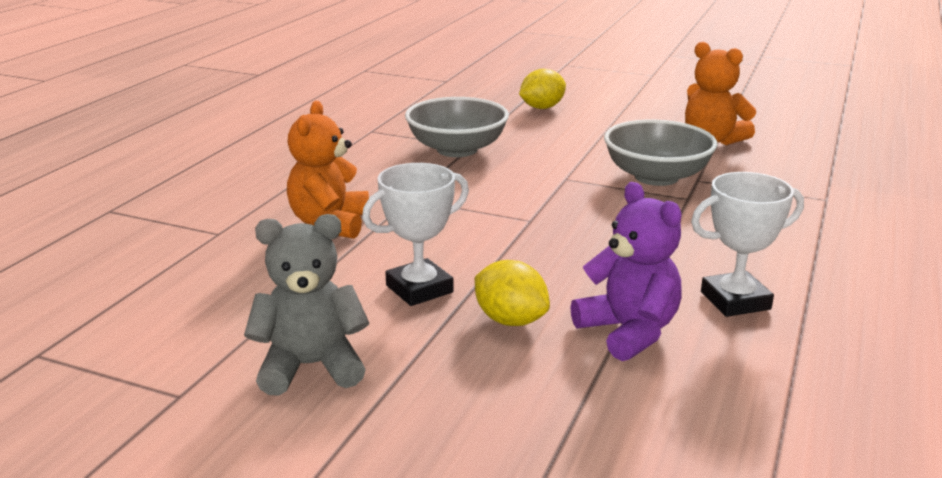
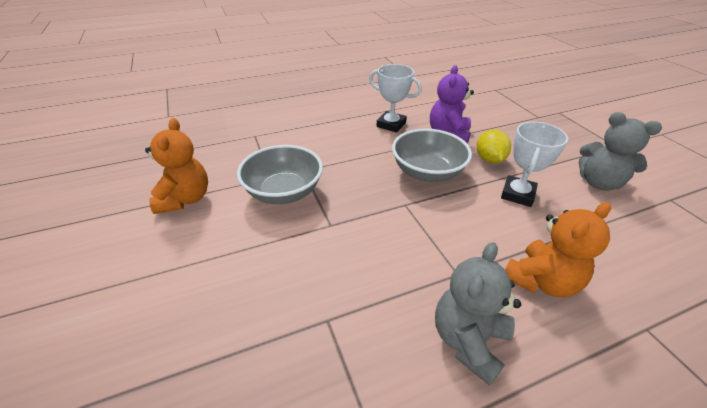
camera: 135 degrees left, 15 degrees up
white trophy [362,163,469,306] -> white trophy turned 75 degrees counterclockwise [501,122,568,207]
grey bowl [405,97,509,157] -> grey bowl moved to [392,128,472,182]
yellow lemon [519,69,566,109] -> none
none -> grey teddy bear [435,242,521,386]

